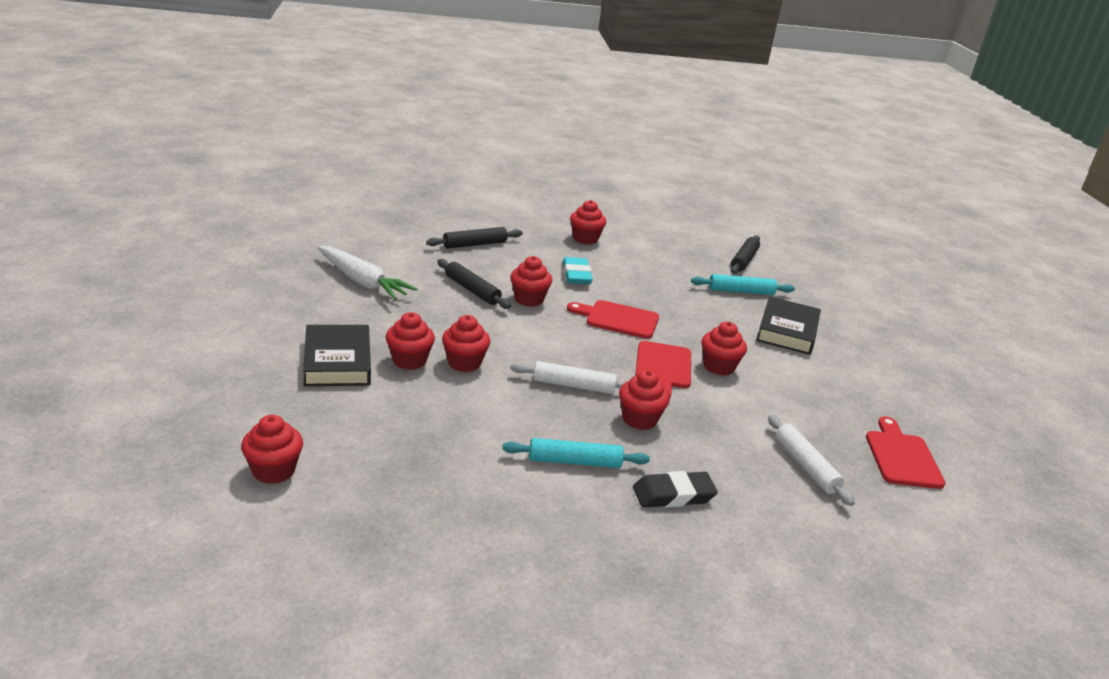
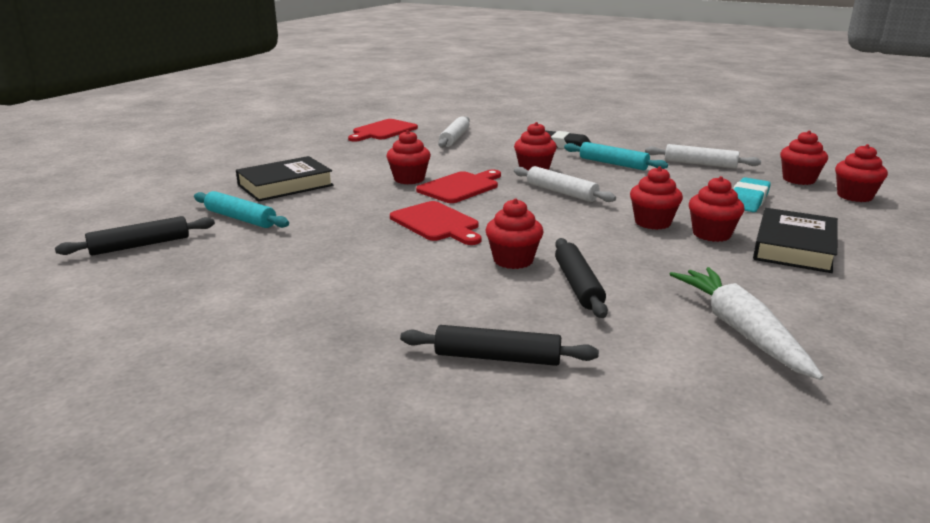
camera: 140 degrees left, 5 degrees down
turquoise eraser [563,257,593,285] -> turquoise eraser moved to [733,177,771,212]
red cupcake [570,200,606,244] -> red cupcake moved to [780,130,828,185]
none -> white rolling pin [645,144,761,168]

